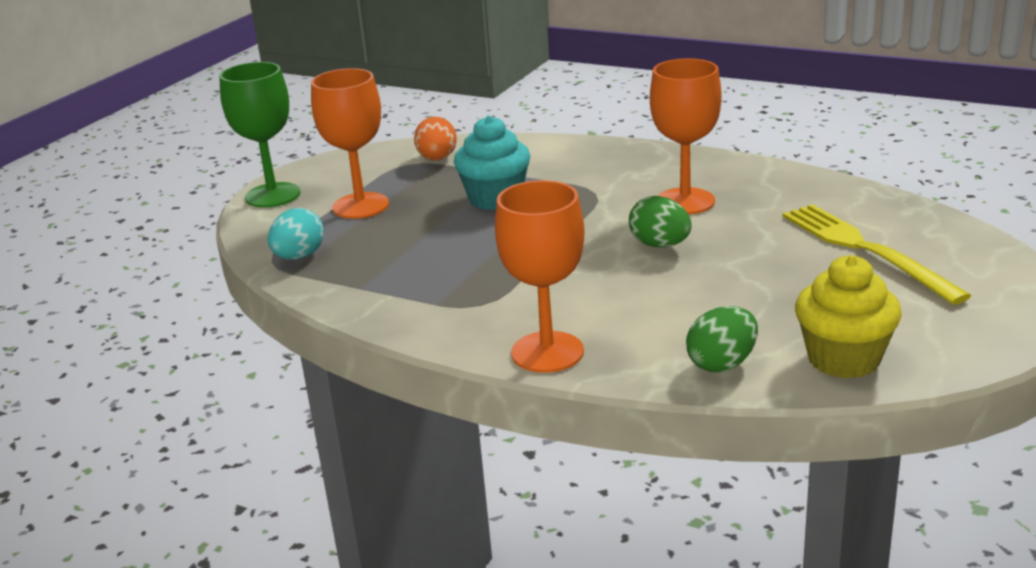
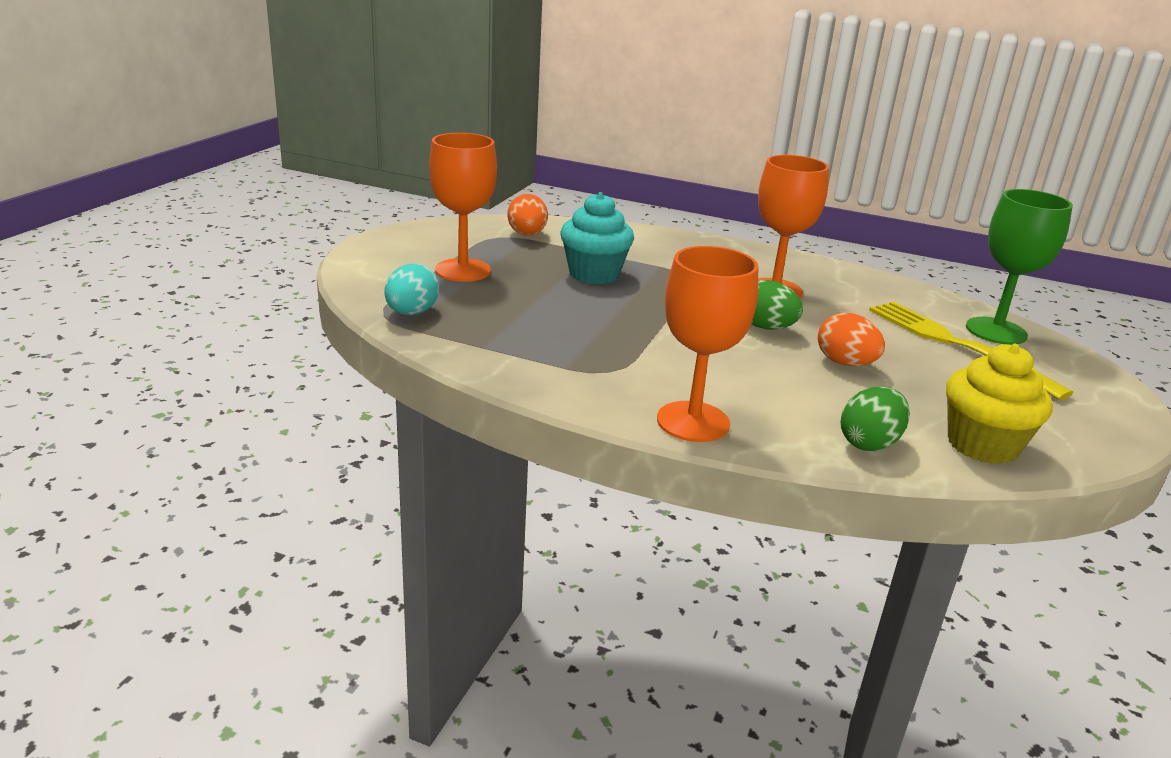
camera: 10 degrees left, 0 degrees up
green goblet [219,62,301,207] -> green goblet moved to [966,189,1073,345]
none -> orange egg [818,313,885,366]

